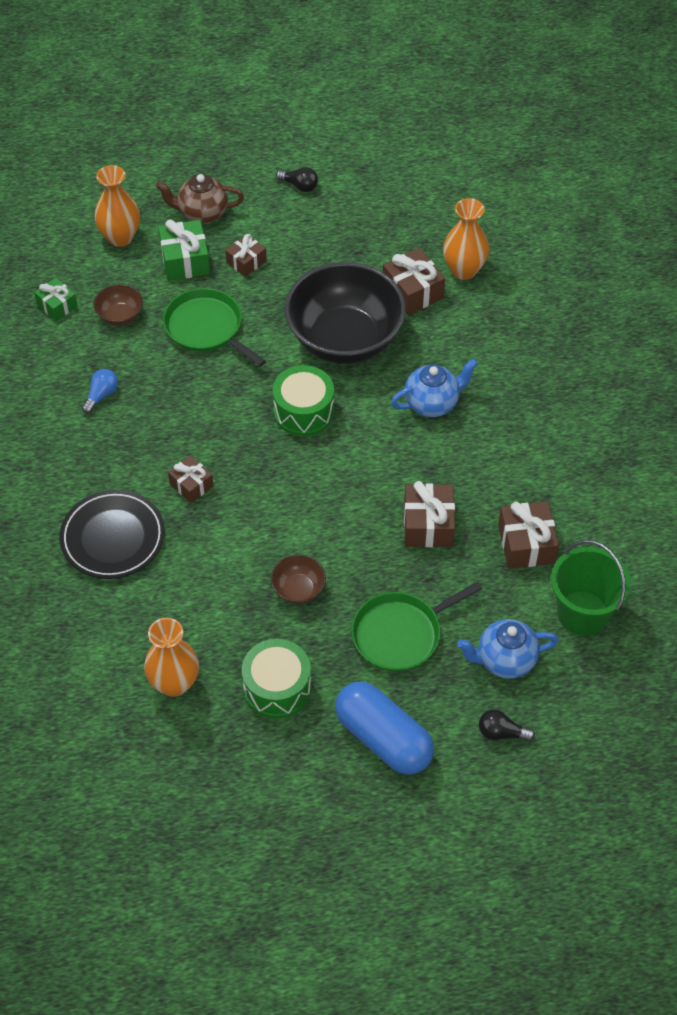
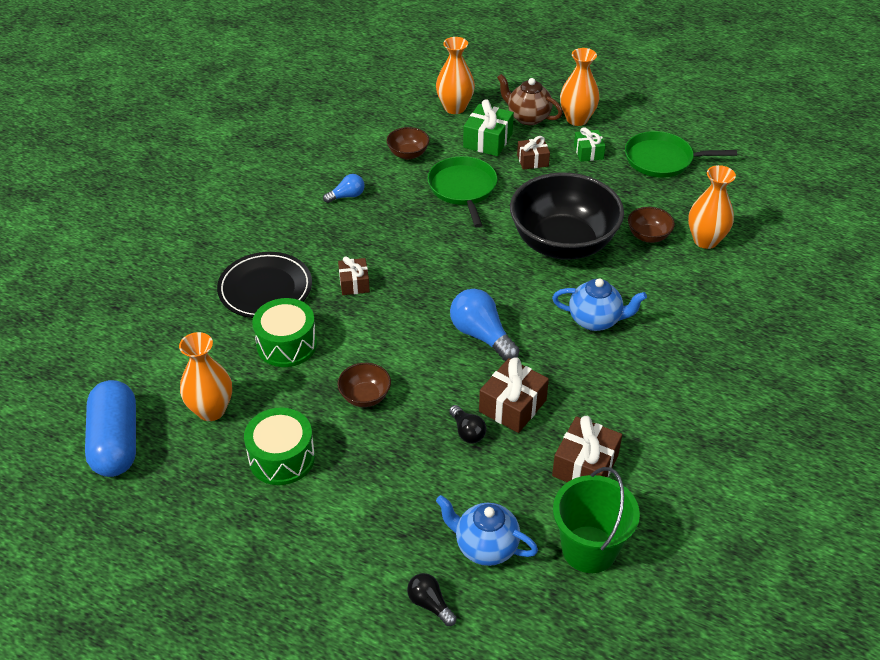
camera: 35 degrees right, 10 degrees down
green gift [34,278,78,321] -> green gift moved to [574,127,606,162]
green drum [273,365,334,436] -> green drum moved to [252,298,317,367]
black light bulb [276,167,318,192] -> black light bulb moved to [449,405,486,443]
blue capsule [335,681,434,775] -> blue capsule moved to [85,380,136,477]
green pan [351,582,482,672] -> green pan moved to [625,131,737,177]
brown gift [383,248,445,315] -> brown bowl [628,207,675,243]
none -> blue light bulb [450,289,519,361]
none -> orange vase [560,48,600,126]

